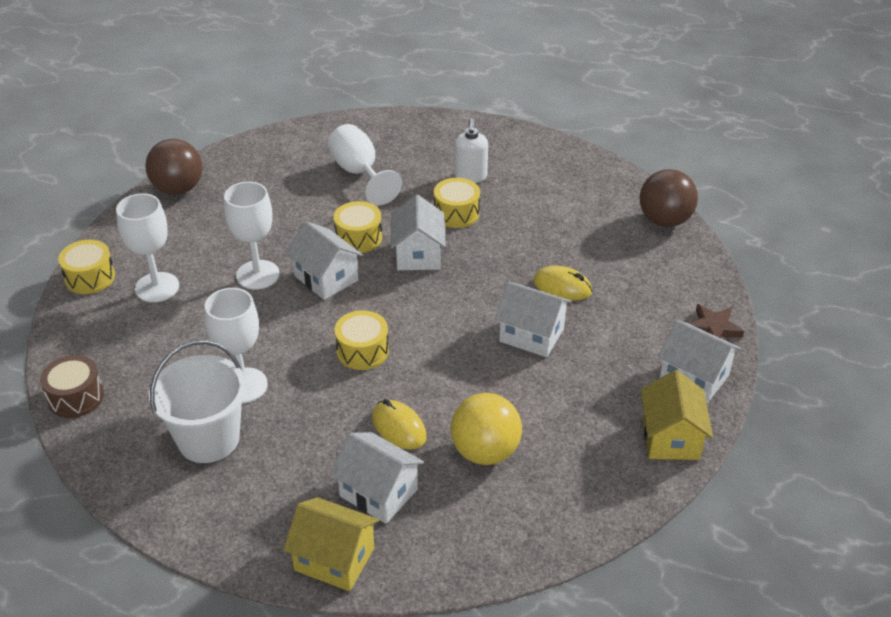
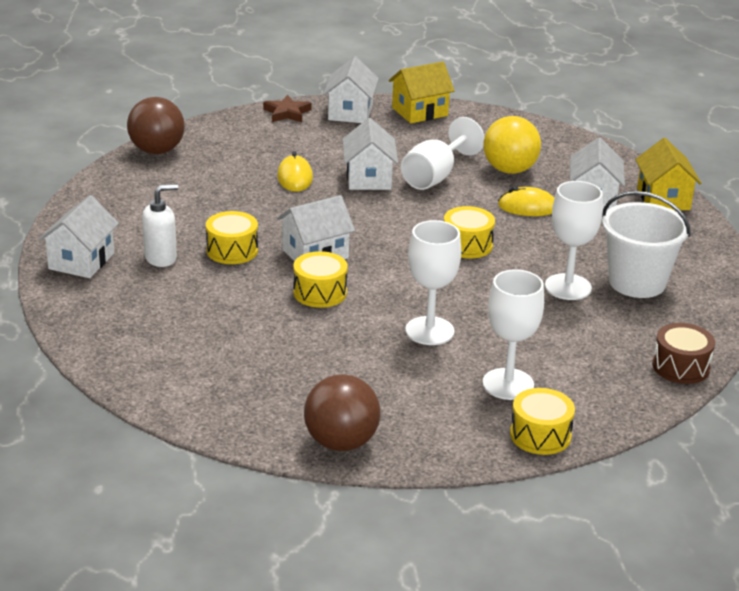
camera: 120 degrees left, 10 degrees down
white house [285,221,363,300] -> white house moved to [38,195,119,278]
white goblet [328,124,402,205] -> white goblet moved to [401,117,485,190]
yellow mouse [372,399,427,450] -> yellow mouse turned 75 degrees clockwise [498,186,554,216]

